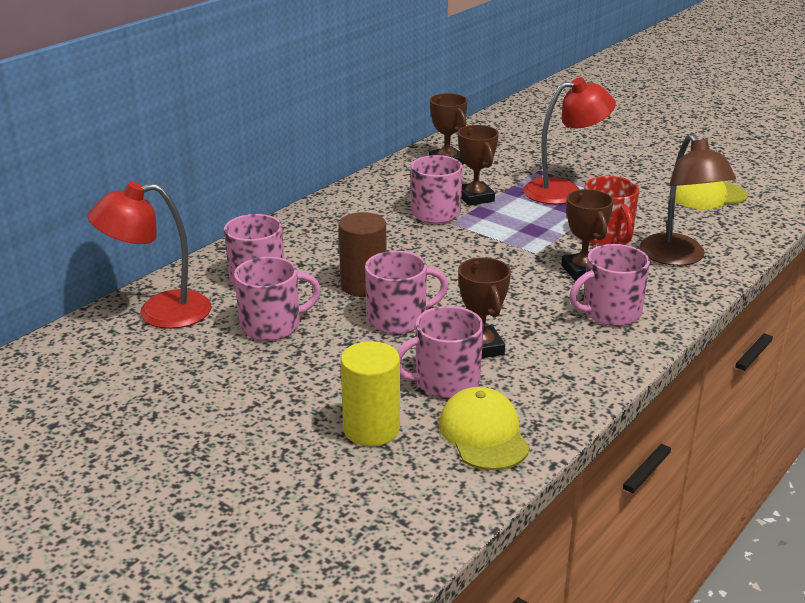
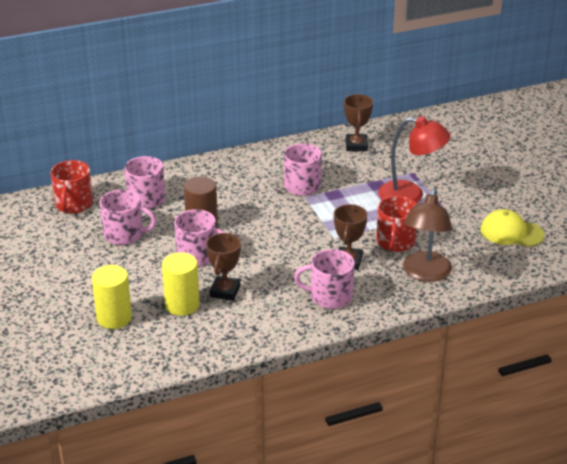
camera: 30 degrees right, 5 degrees up
red lamp [88,182,211,329] -> red mug [50,160,93,214]
pink mug [397,306,484,398] -> yellow cylinder [162,252,200,316]
yellow cap [439,387,530,470] -> none
brown trophy [458,125,499,206] -> none

